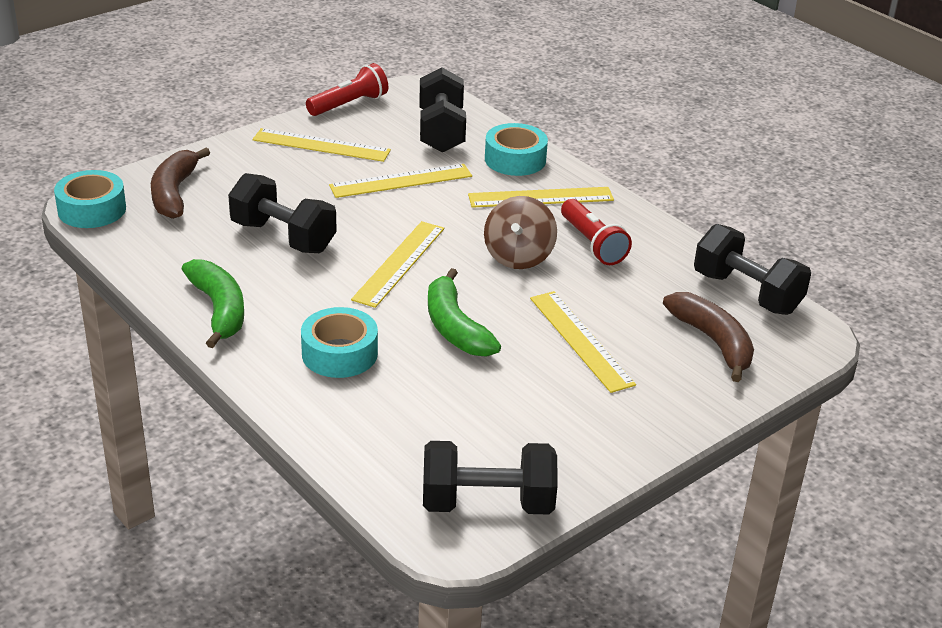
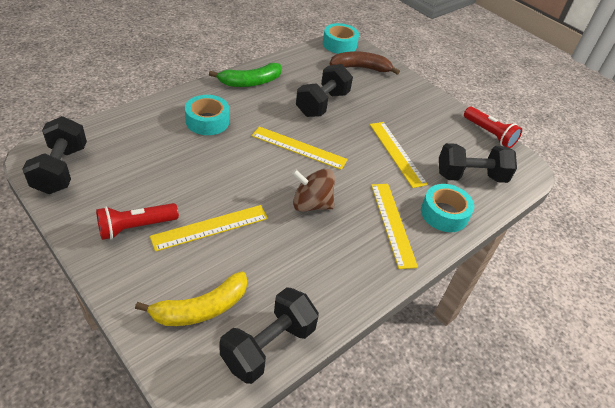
camera: 85 degrees right, 10 degrees up
yellow ruler [253,128,391,162] -> none
green banana [428,268,501,357] -> none
red flashlight [561,199,632,265] -> red flashlight moved to [96,203,179,240]
brown banana [663,292,754,382] -> yellow banana [135,271,247,326]

